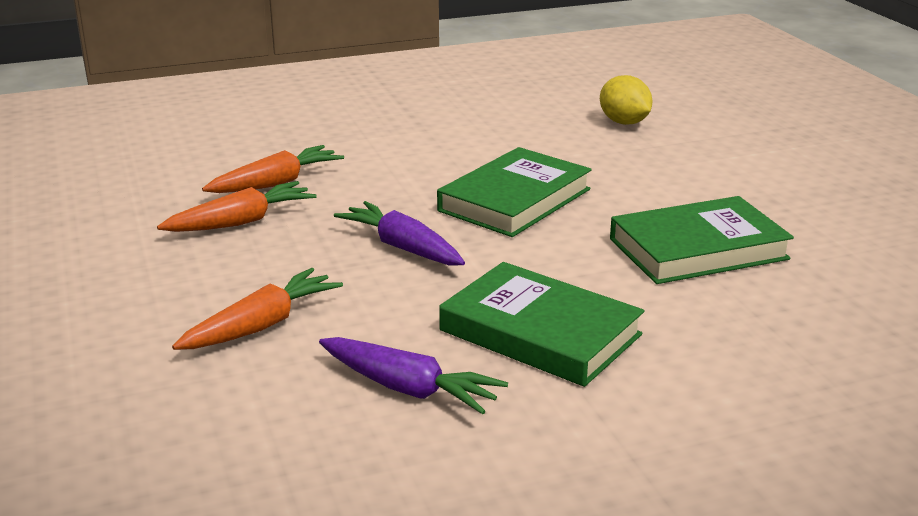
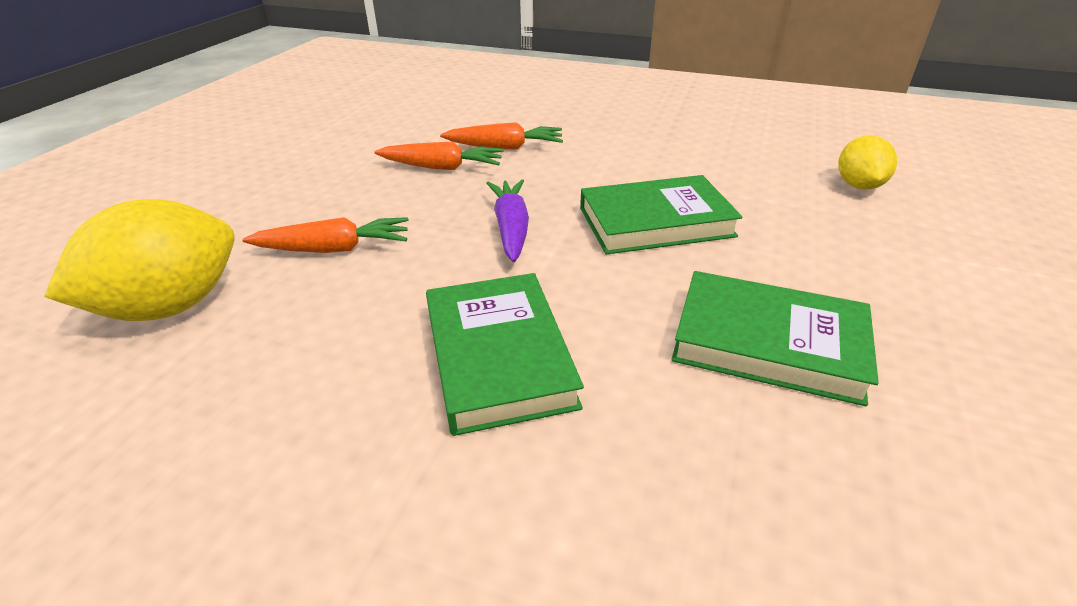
camera: 40 degrees right, 10 degrees up
purple carrot [319,337,508,414] -> none
none -> yellow lemon [44,199,235,321]

